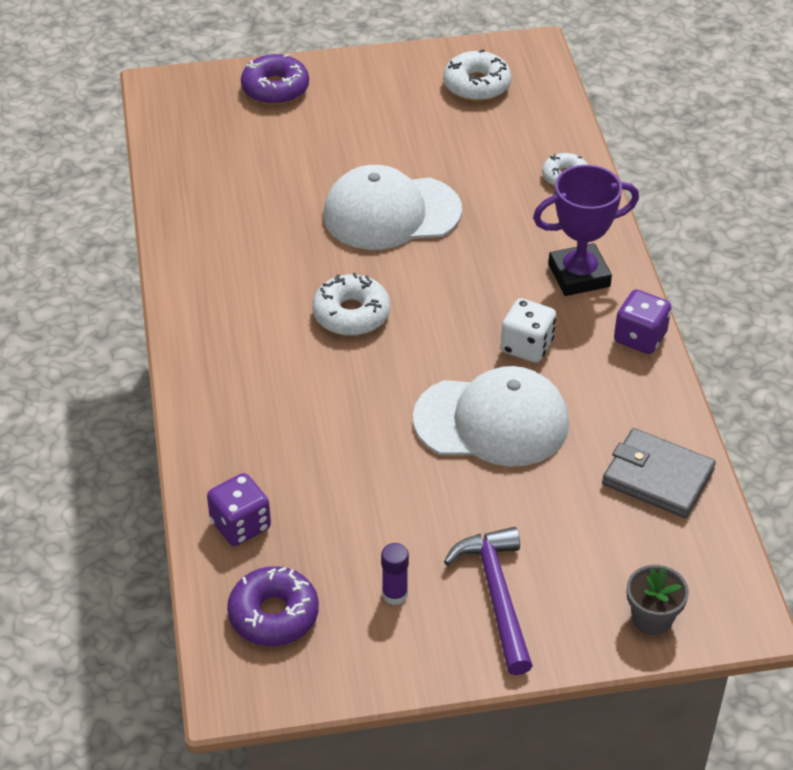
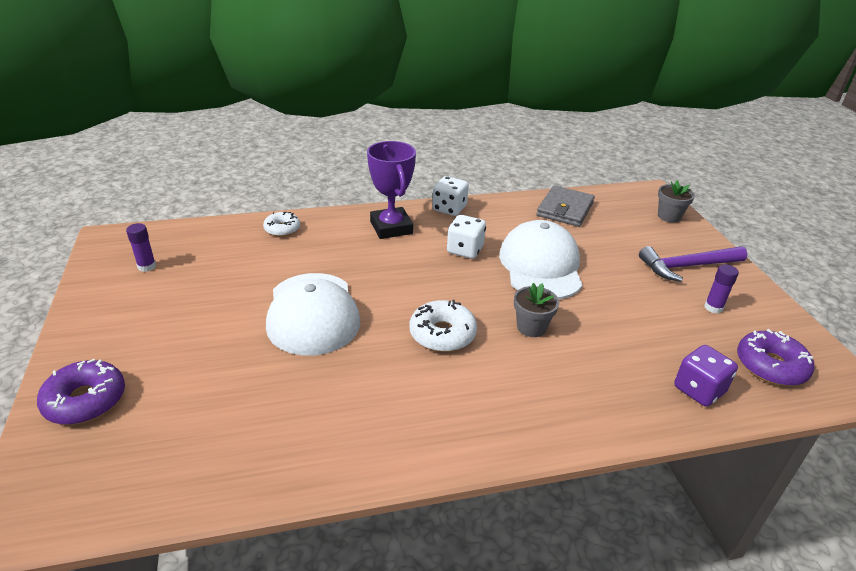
camera: 95 degrees left, 10 degrees down
white donut [444,49,511,101] -> purple glue stick [126,223,156,272]
purple dice [614,289,671,354] -> white dice [432,176,469,216]
none -> grey flower pot [514,283,559,337]

